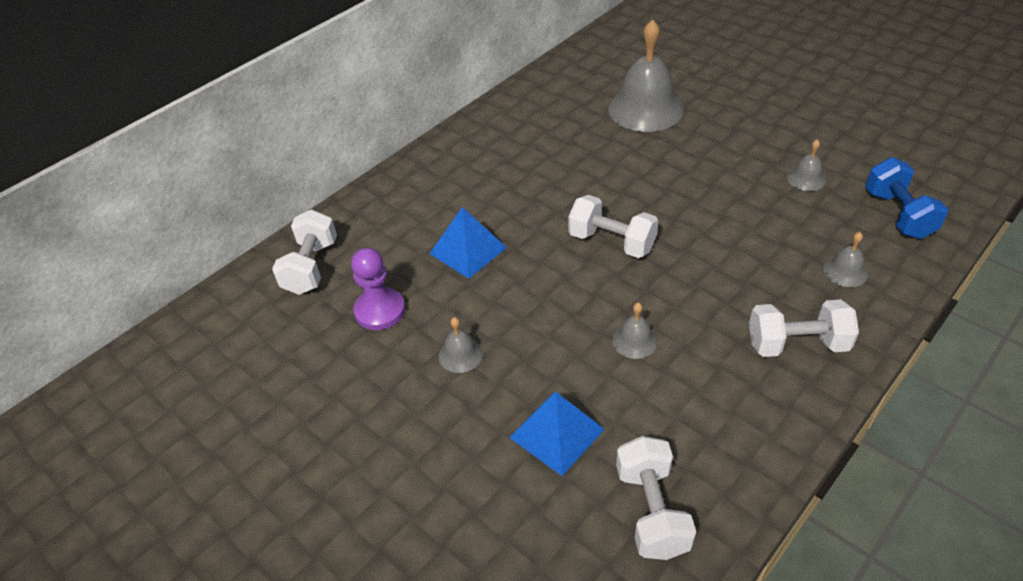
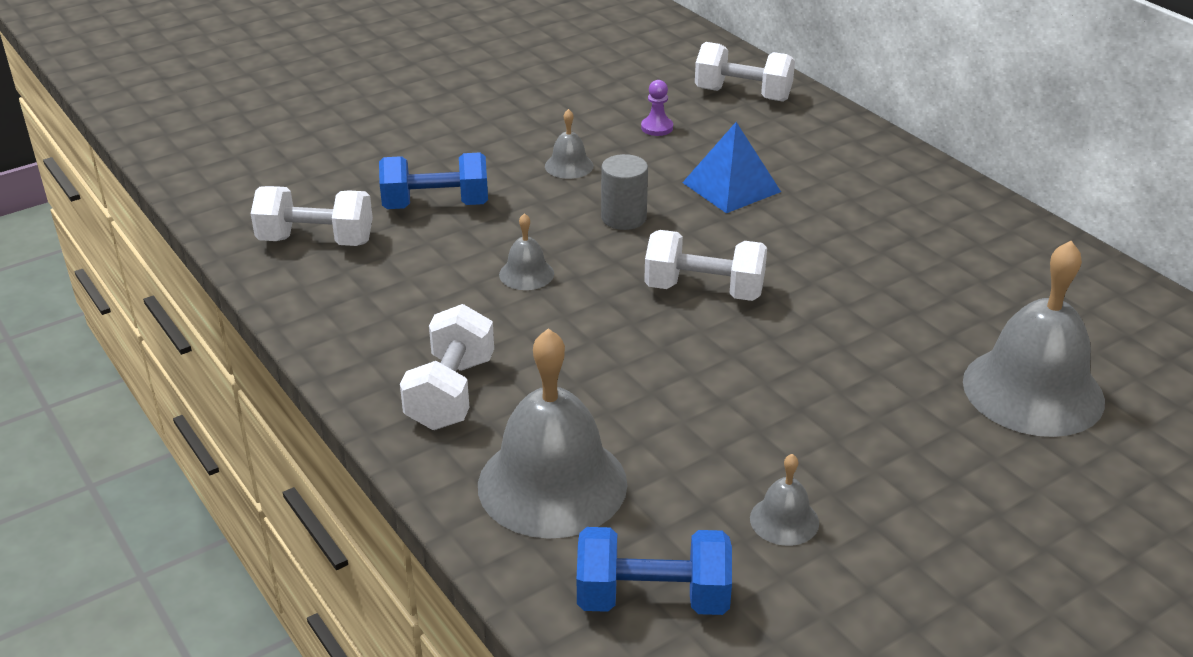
camera: 100 degrees right, 10 degrees down
purple pawn [351,248,405,330] -> purple pawn [641,80,673,136], size x0.57
blue pyramid [509,392,605,476] -> blue dumbbell [379,153,488,209]
white dumbbell [568,195,658,258] -> white dumbbell turned 60 degrees clockwise [644,230,767,301]
grey bell [824,232,868,287] -> grey bell [478,328,627,539], size x2.23
none -> grey cylinder [601,154,648,230]

